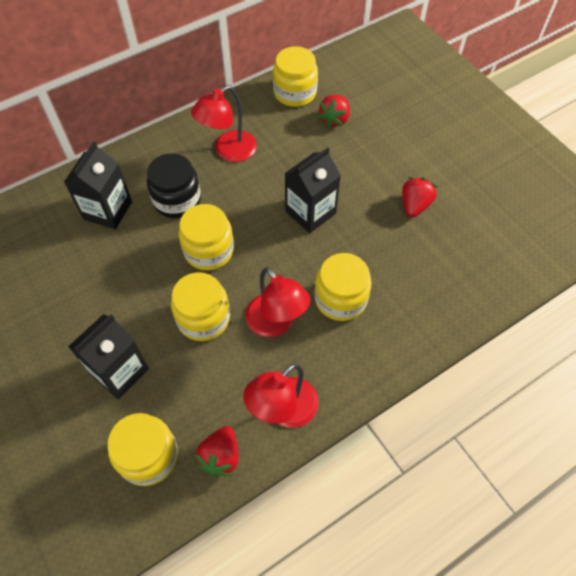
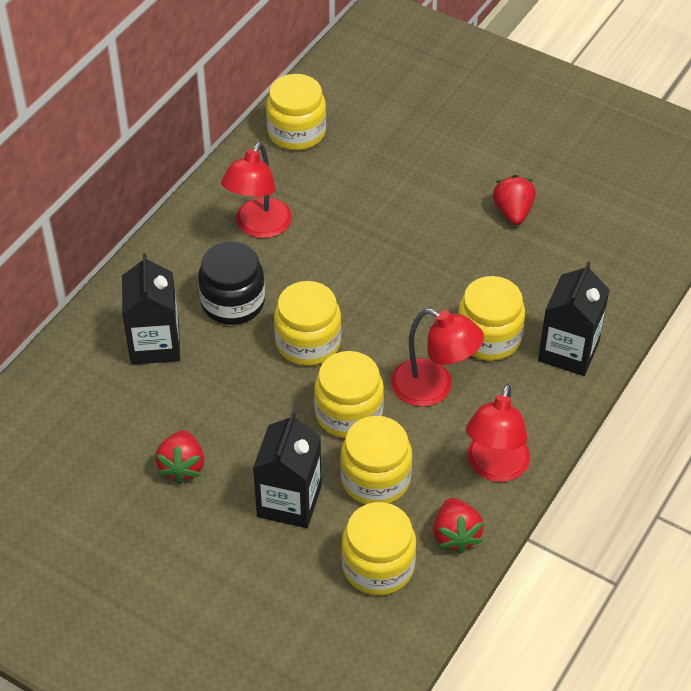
camera: 25 degrees left, 10 degrees down
black carton [285,147,341,233] -> black carton moved to [538,262,610,376]
red strawberry [318,95,350,128] -> red strawberry moved to [155,430,204,484]
none -> yellow jar [340,416,412,504]

